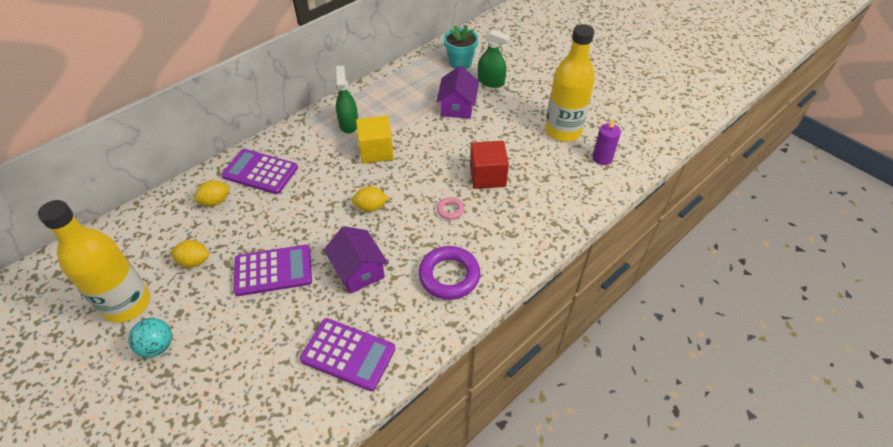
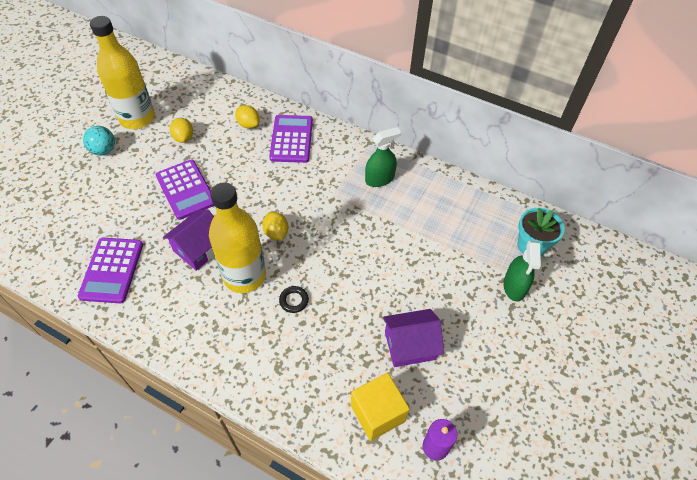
camera: 70 degrees right, 5 degrees up
yellow cube [356,116,394,164] -> yellow cube moved to [351,373,410,441]
purple ring [418,246,481,300] -> none
purple house [436,66,479,119] -> purple house moved to [383,309,444,367]
pink ring [437,197,464,220] -> black ring [279,286,309,313]
red cube [470,141,509,189] -> none
yellow bottle [545,24,595,142] -> yellow bottle moved to [209,182,266,293]

